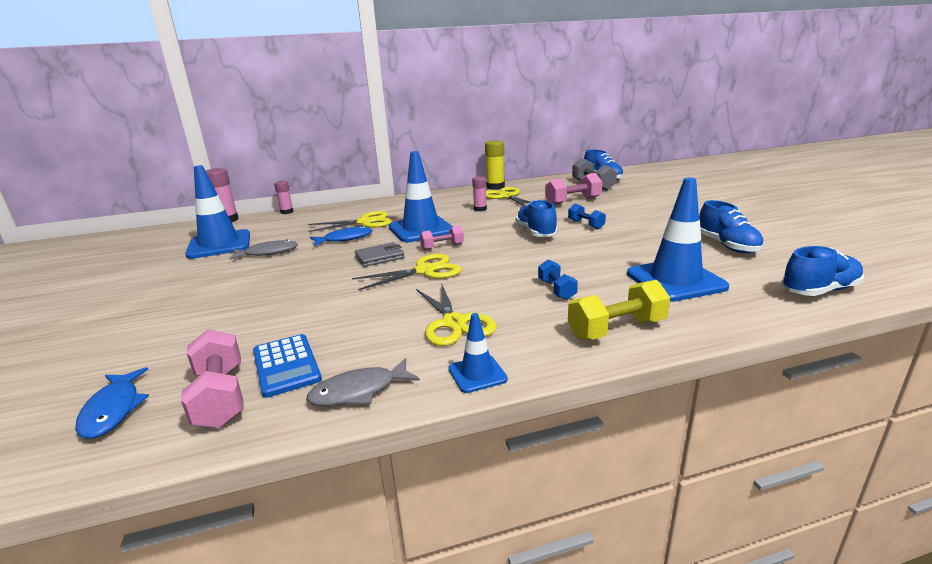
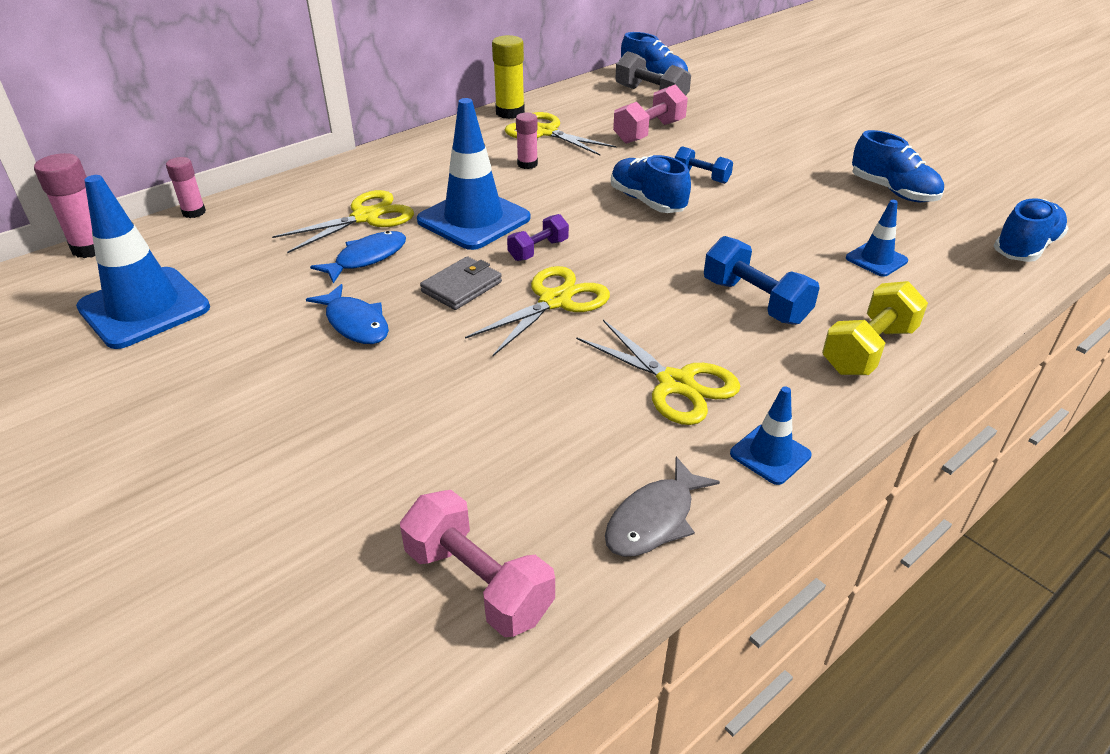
camera: 25 degrees left, 15 degrees up
blue fish [75,367,149,439] -> blue fish moved to [306,284,389,344]
grey fish [229,240,298,260] -> none
blue calculator [253,334,322,398] -> none
pink dumbbell [420,226,464,250] -> purple dumbbell [507,214,569,261]
blue dumbbell [538,259,578,300] -> blue dumbbell [704,236,820,325], size x1.61
blue traffic cone [627,178,729,302] -> blue traffic cone [846,200,908,277], size x0.50

